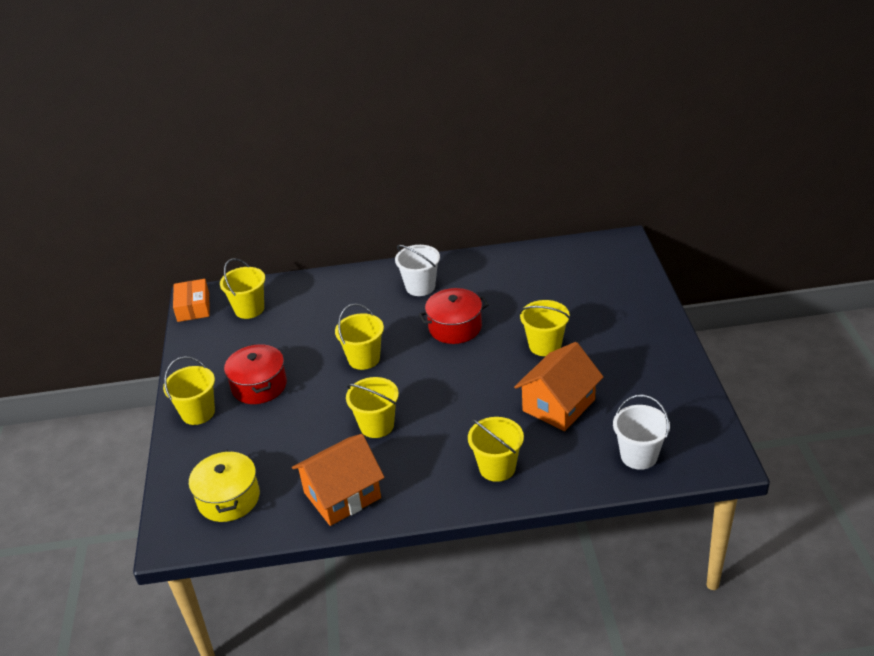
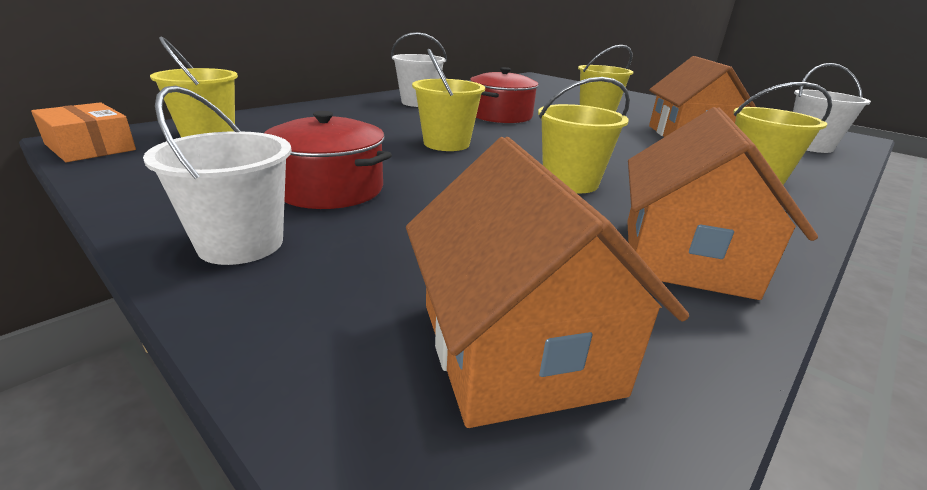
camera: 45 degrees left, 10 degrees down
yellow bucket [163,356,215,425] -> white bucket [143,86,292,265]
yellow pot [189,450,260,522] -> orange house [406,137,689,428]

